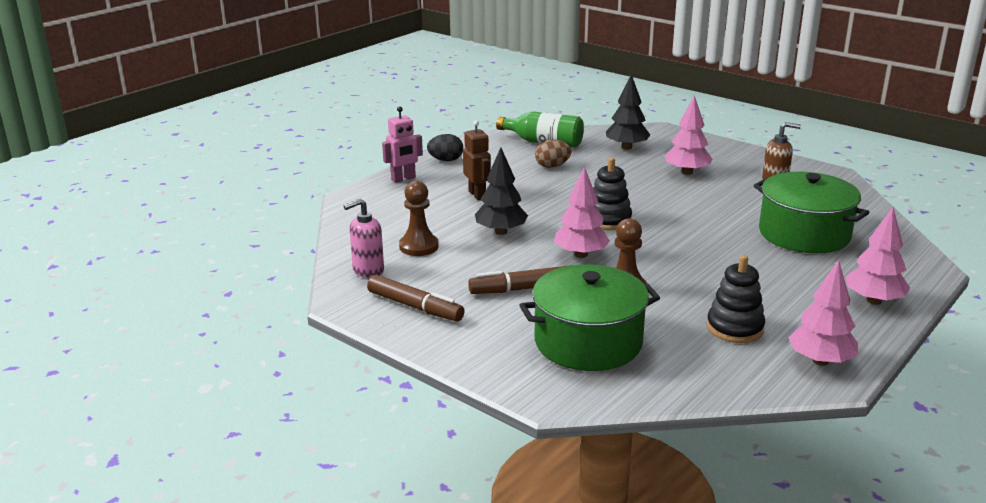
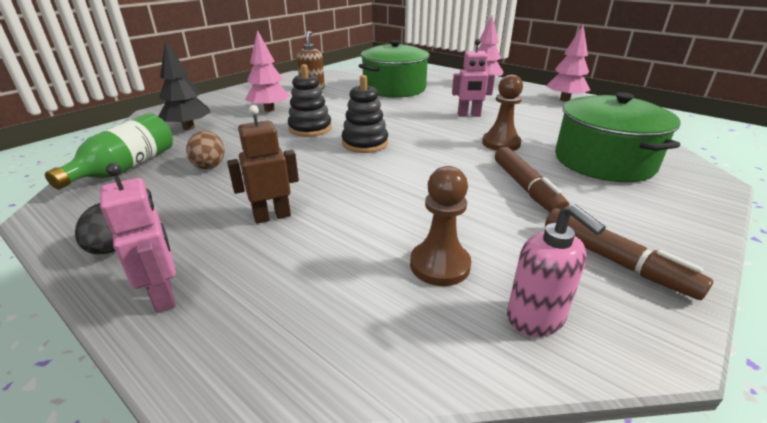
camera: 90 degrees left, 5 degrees up
brown marker [367,275,465,321] -> brown marker turned 105 degrees clockwise [545,208,713,300]
black tree [475,147,528,235] -> none
pink tree [554,166,610,258] -> none
black stacking toy [707,255,765,343] -> black stacking toy moved to [288,64,332,137]
none -> pink robot [452,39,495,117]

